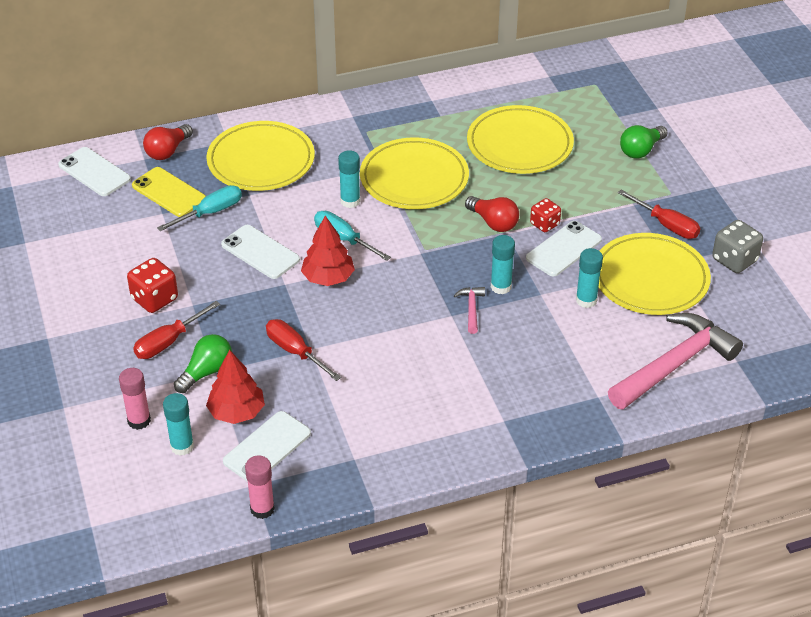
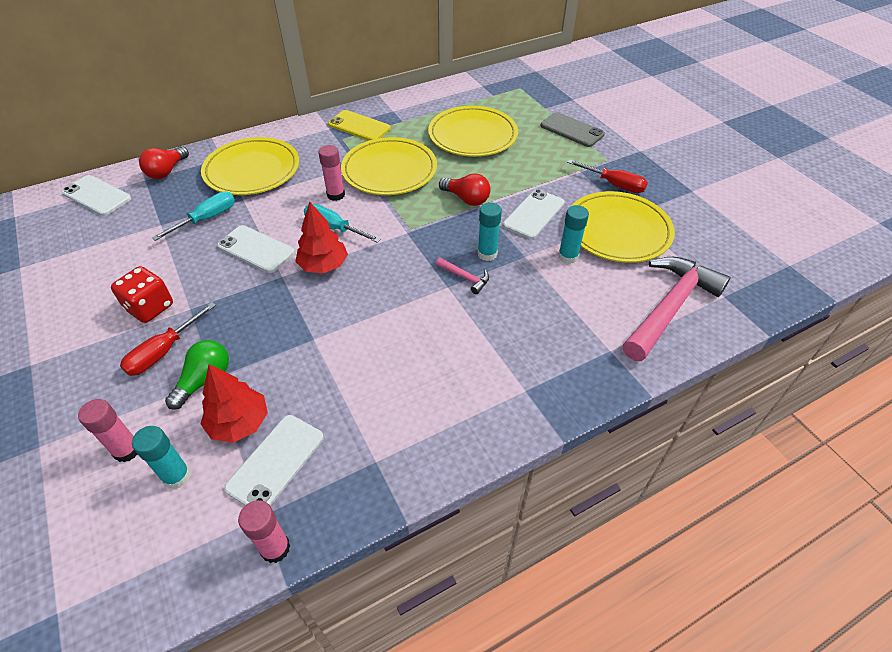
camera: 10 degrees left, 5 degrees up
yellow phone [132,167,206,217] -> yellow phone moved to [328,110,391,141]
red screwdriver [266,319,341,381] -> none
turquoise glue stick [338,150,360,208] -> pink glue stick [318,145,345,201]
pink hammer [454,287,485,334] -> pink hammer turned 135 degrees clockwise [436,258,489,294]
red dice [530,198,561,232] -> none
green light bulb [620,125,668,159] -> grey phone [540,112,605,147]
grey dice [712,220,763,273] -> none

